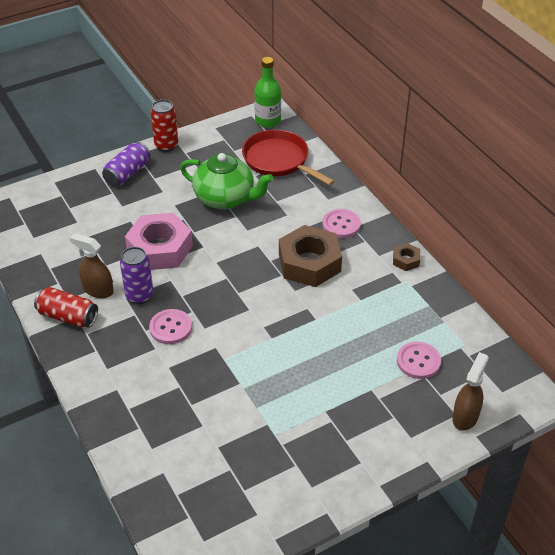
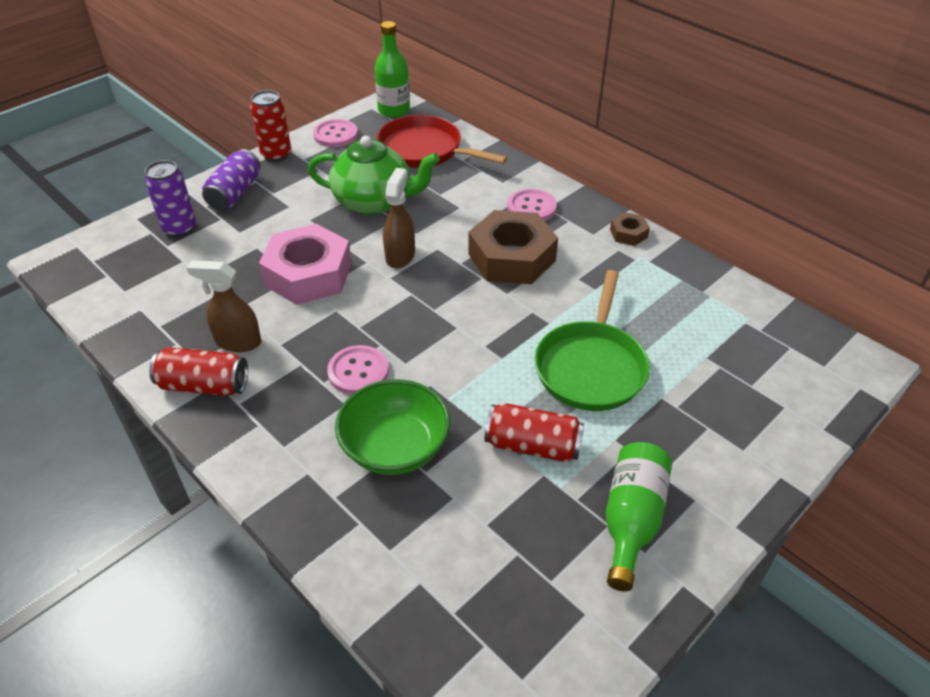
camera: 15 degrees left, 0 degrees up
purple can [120,247,153,304] -> purple can moved to [145,160,196,237]
pink button [397,342,441,379] -> pink button moved to [313,119,358,147]
brown spray bottle [452,352,488,431] -> brown spray bottle moved to [383,168,415,269]
none -> green bowl [335,379,450,475]
none -> red can [485,403,584,463]
none -> green pan [535,270,650,411]
none -> green bottle [605,442,672,591]

